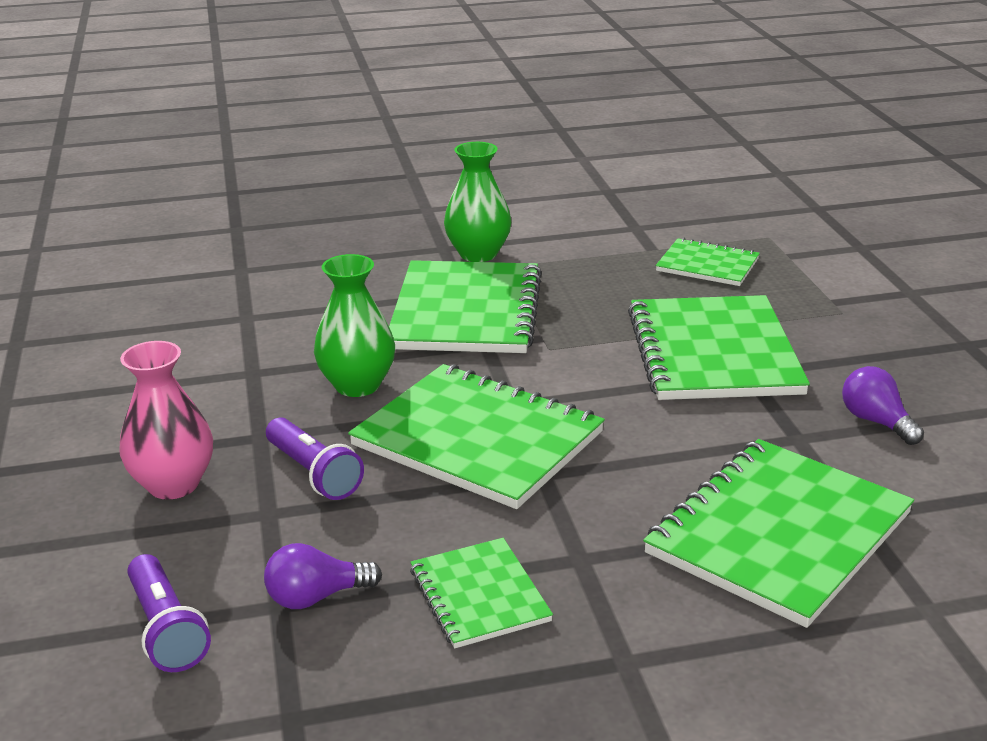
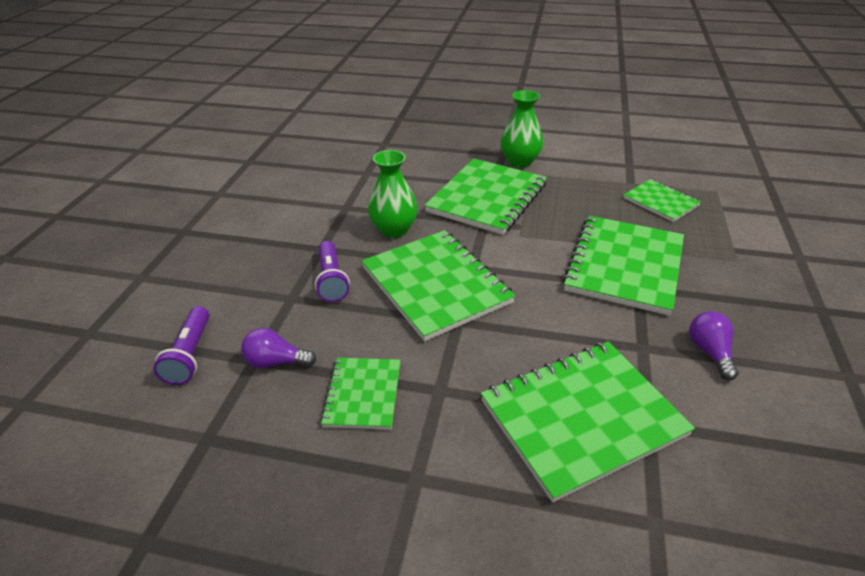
camera: 25 degrees right, 10 degrees up
pink vase [119,341,213,500] -> none

